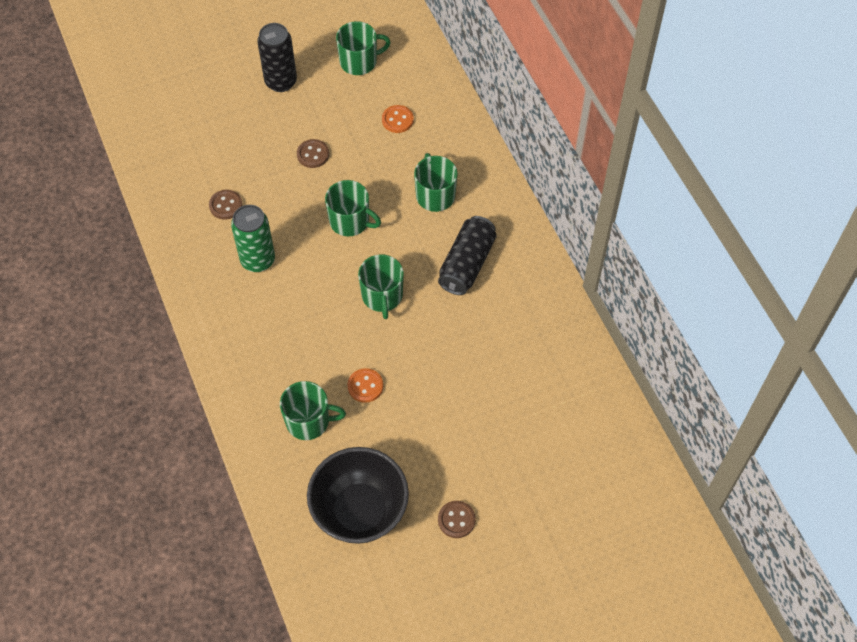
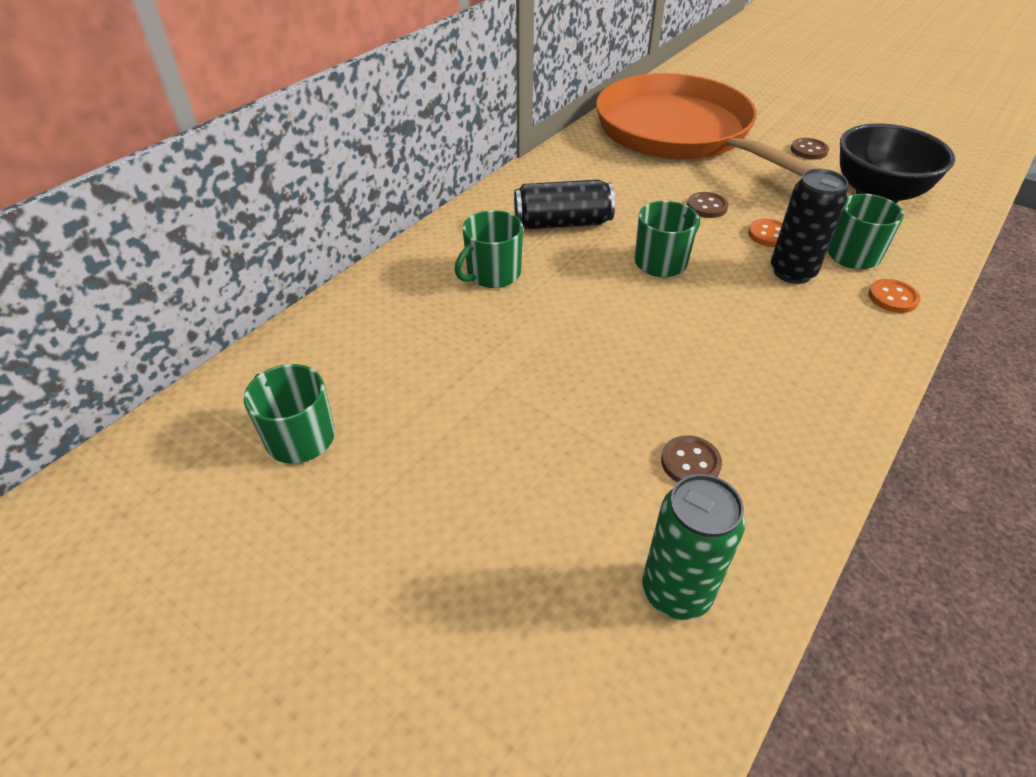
camera: 120 degrees left, 15 degrees down
green can [231,205,275,272] -> green can moved to [642,474,745,620]
black can [257,23,297,92] -> black can moved to [771,169,848,284]
brown button [297,139,329,168] -> brown button moved to [687,192,729,218]
green mug [325,180,381,236] -> none
orange button [382,105,414,133] -> orange button moved to [868,279,921,313]
none -> orange pan [596,73,822,176]

